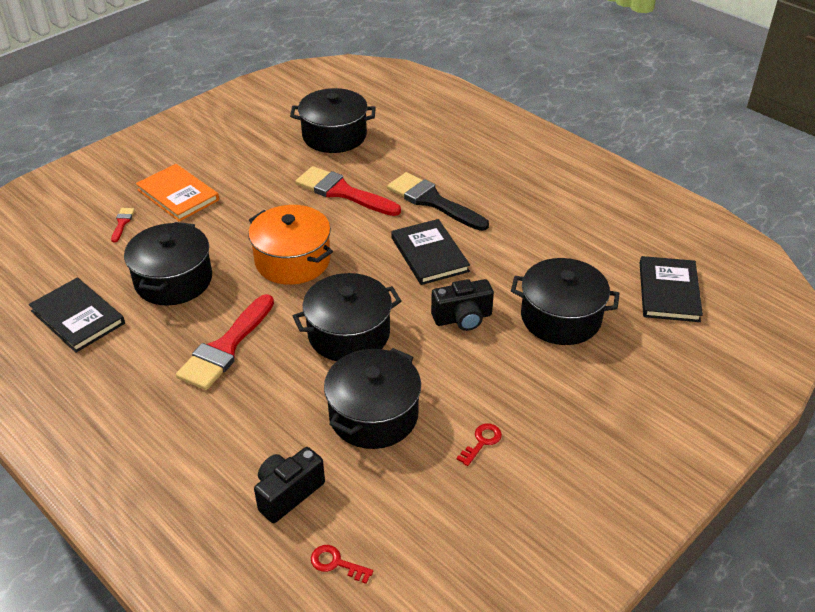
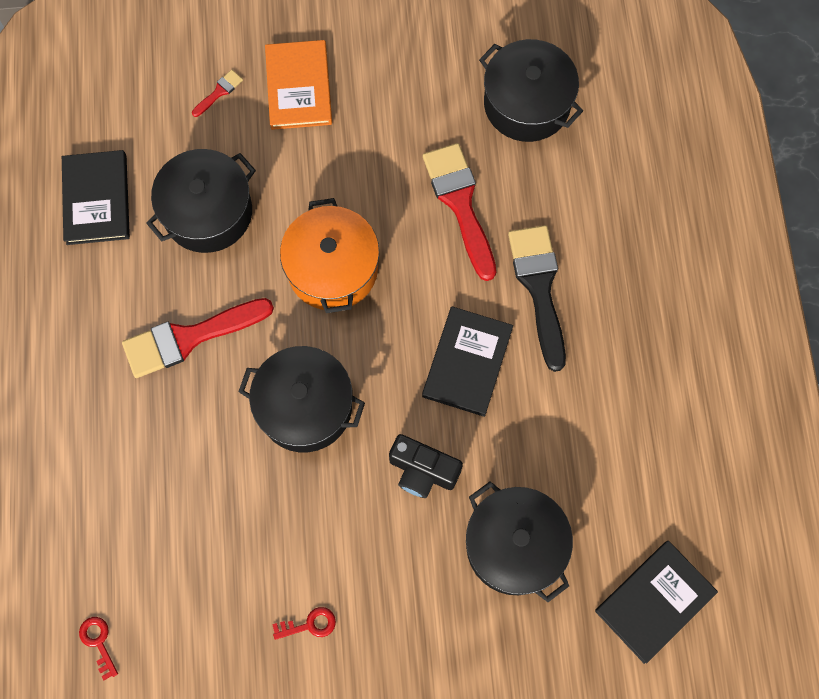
camera: 40 degrees right, 30 degrees up
black camera [254,447,325,523] -> none
black pot [324,348,421,449] -> none

